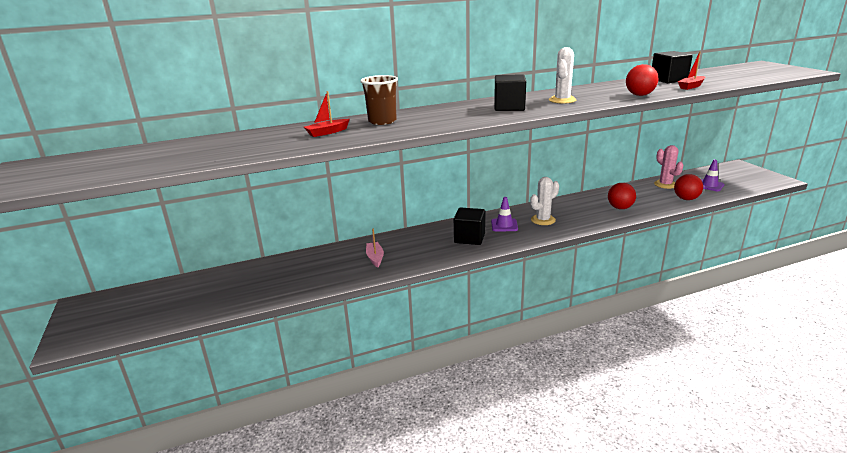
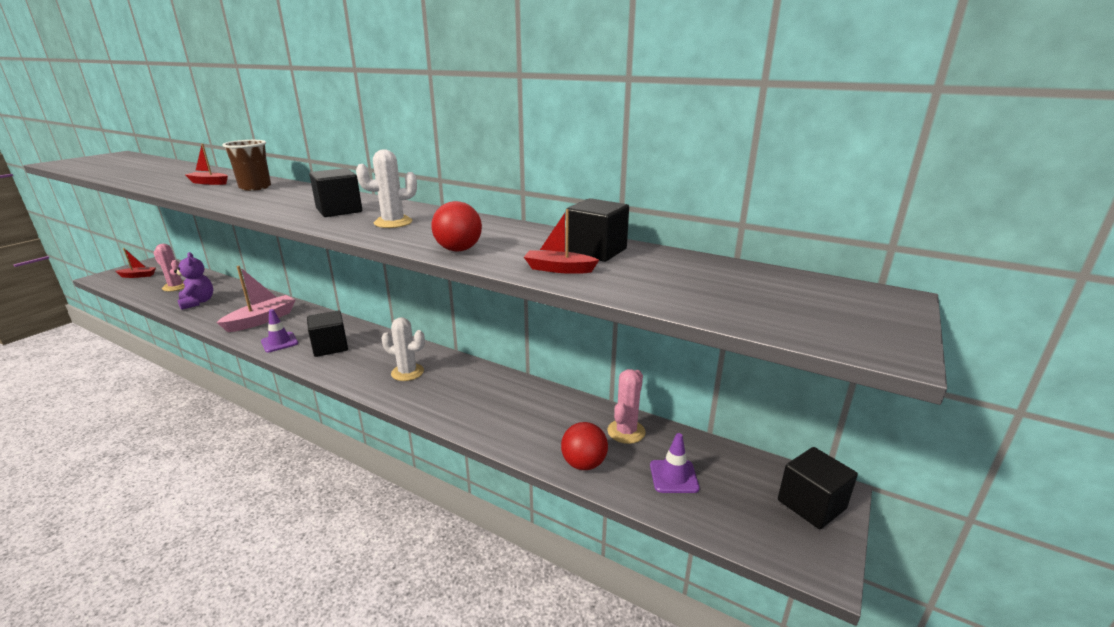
camera: 50 degrees right, 0 degrees up
pink boat [366,228,384,267] -> pink boat [216,266,296,332], size x1.72
purple traffic cone [491,197,518,231] -> purple traffic cone moved to [261,309,298,352]
red ball [608,183,636,209] -> none
none -> red boat [116,248,156,278]
none -> pink cactus [154,244,185,291]
none -> purple teddy bear [174,252,213,310]
none -> black cube [778,447,858,529]

